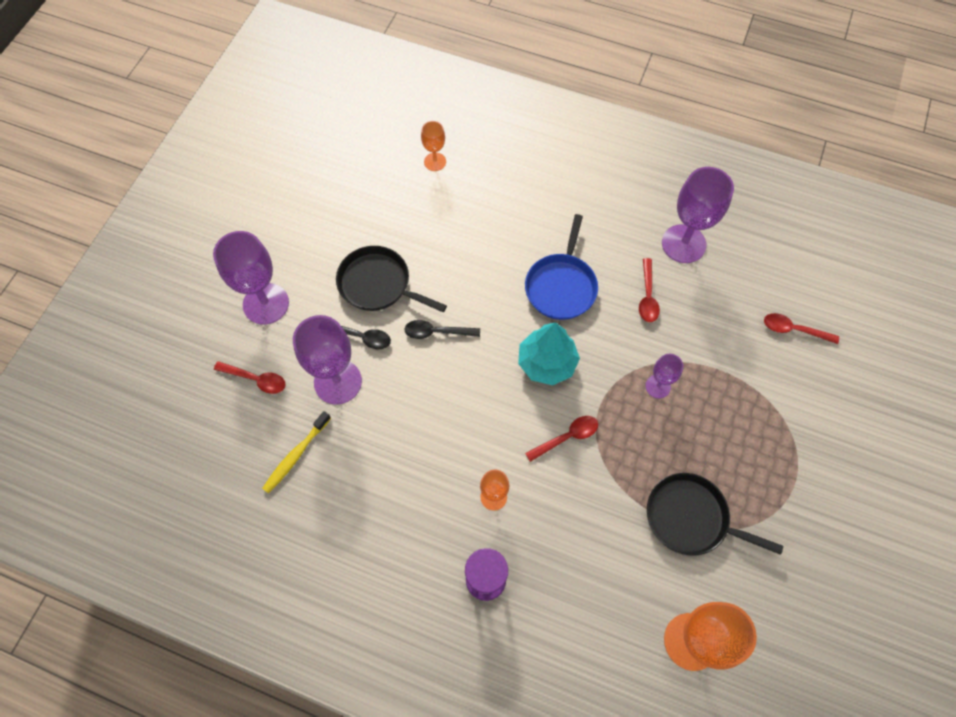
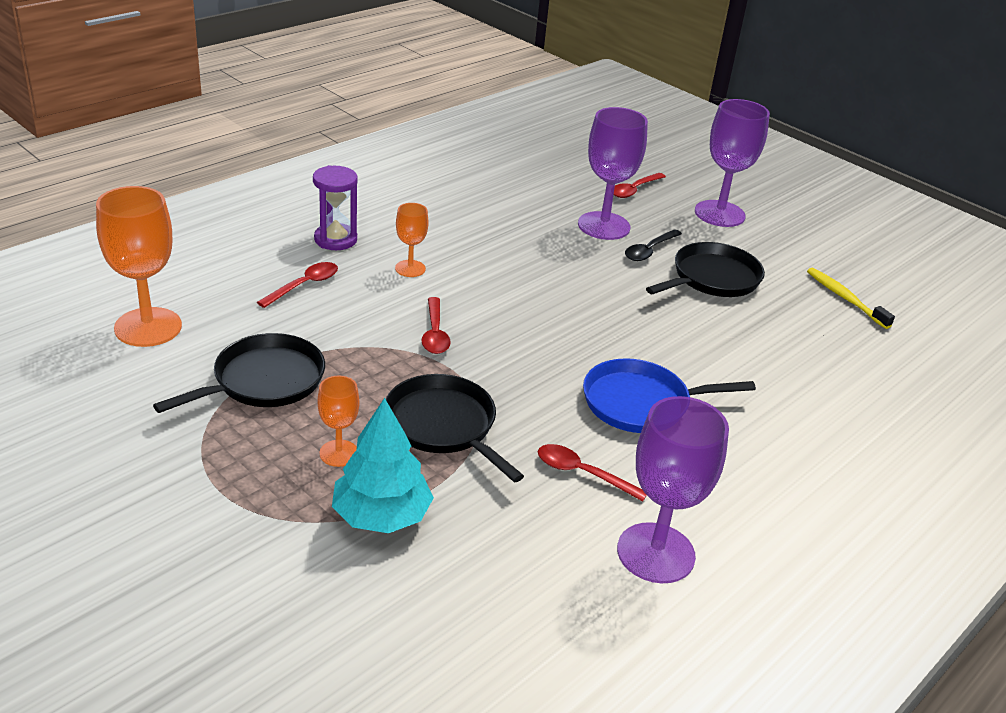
camera: 110 degrees right, 30 degrees down
yellow toothbrush [262,411,331,493] -> yellow toothbrush moved to [807,268,895,329]
black spoon [404,320,480,339] -> none
orange goblet [421,121,446,171] -> orange goblet moved to [318,376,359,467]
turquoise tree [518,322,580,385] -> turquoise tree moved to [332,398,434,533]
blue pan [525,214,598,320] -> blue pan turned 45 degrees counterclockwise [583,358,756,433]
purple goblet [645,354,683,398] -> black pan [386,374,524,482]
red spoon [764,313,839,344] -> red spoon moved to [257,262,338,308]

